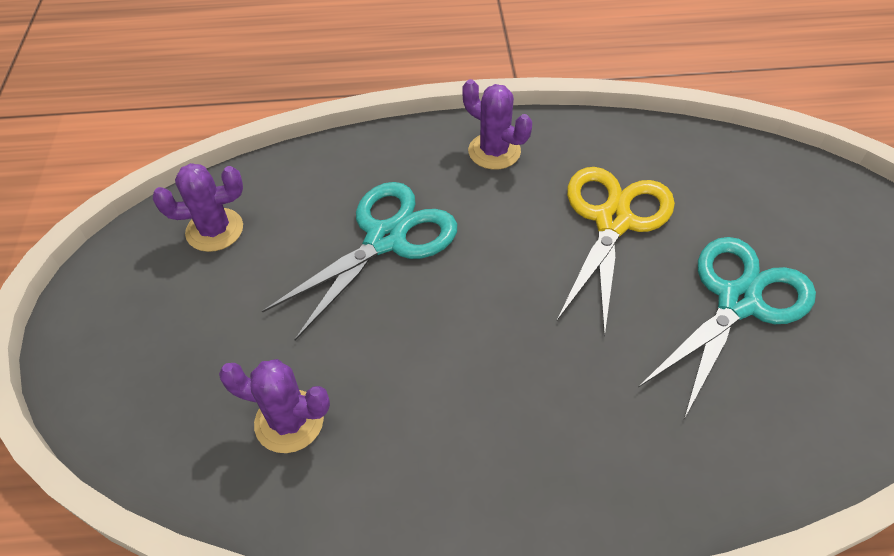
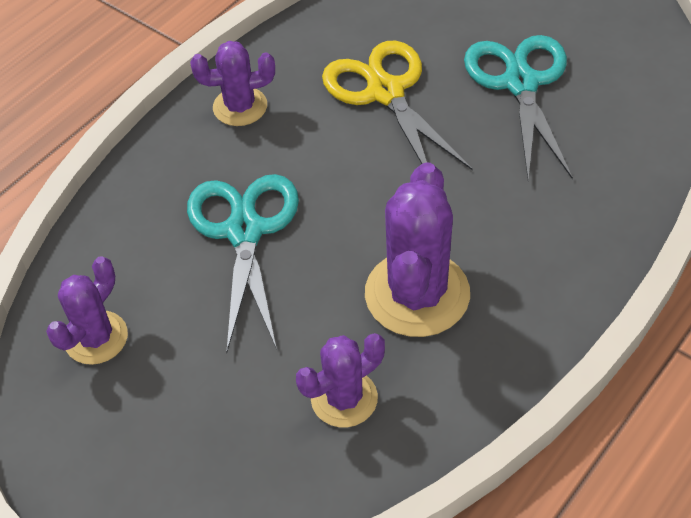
camera: 45 degrees left, 0 degrees up
none -> purple cactus [365,162,470,337]

